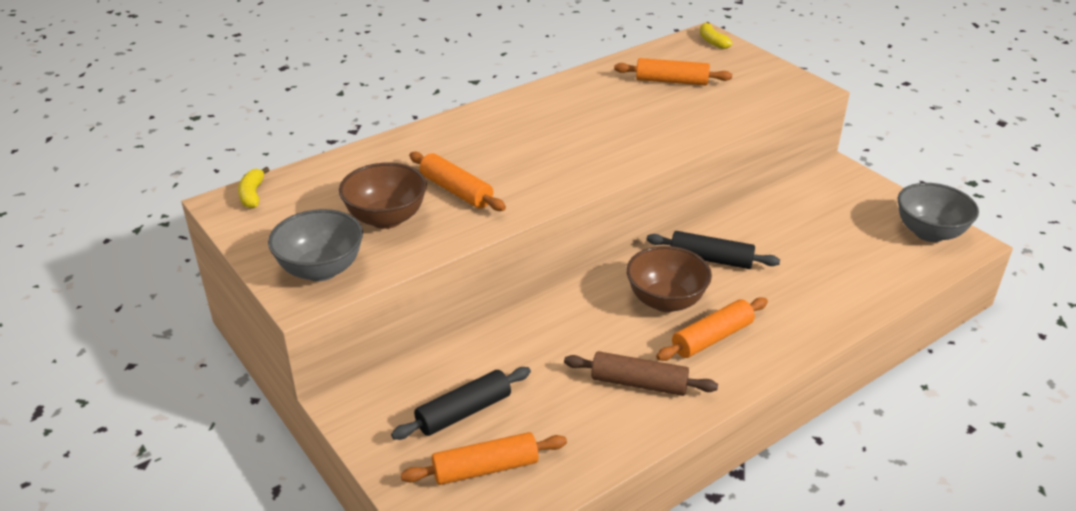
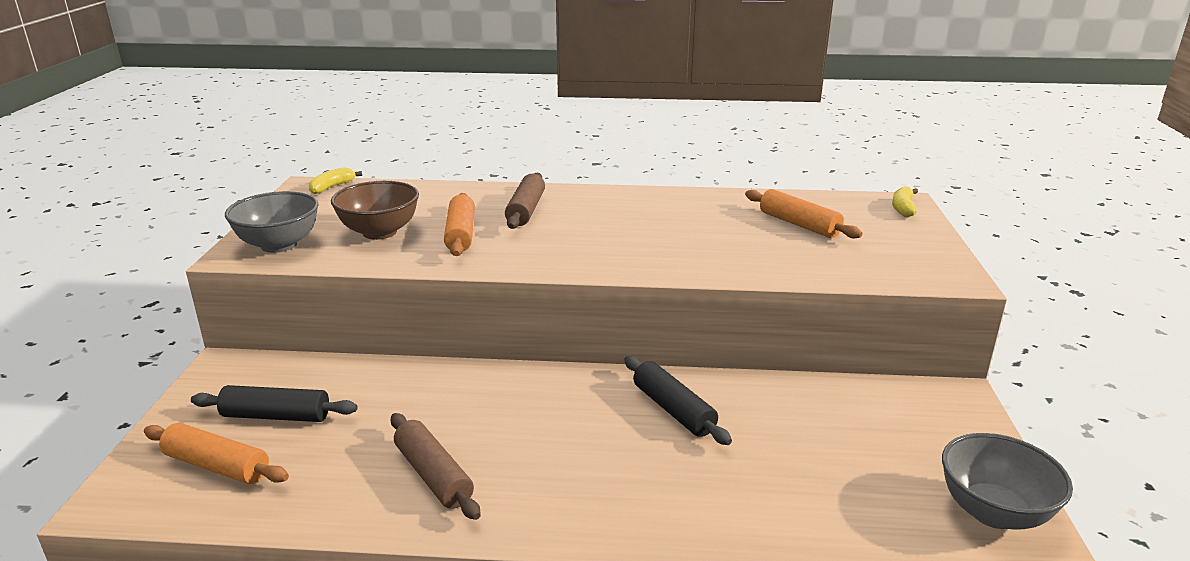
camera: 40 degrees right, 10 degrees down
brown bowl [626,246,712,312] -> none
orange rolling pin [656,297,768,361] -> none
none -> brown rolling pin [505,173,545,229]

